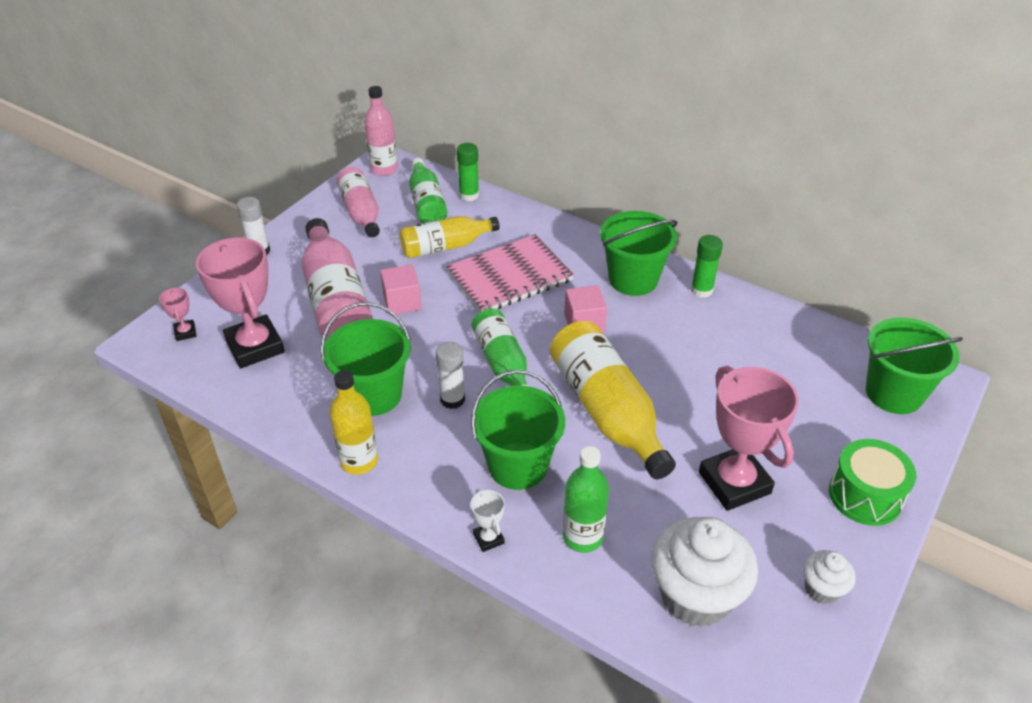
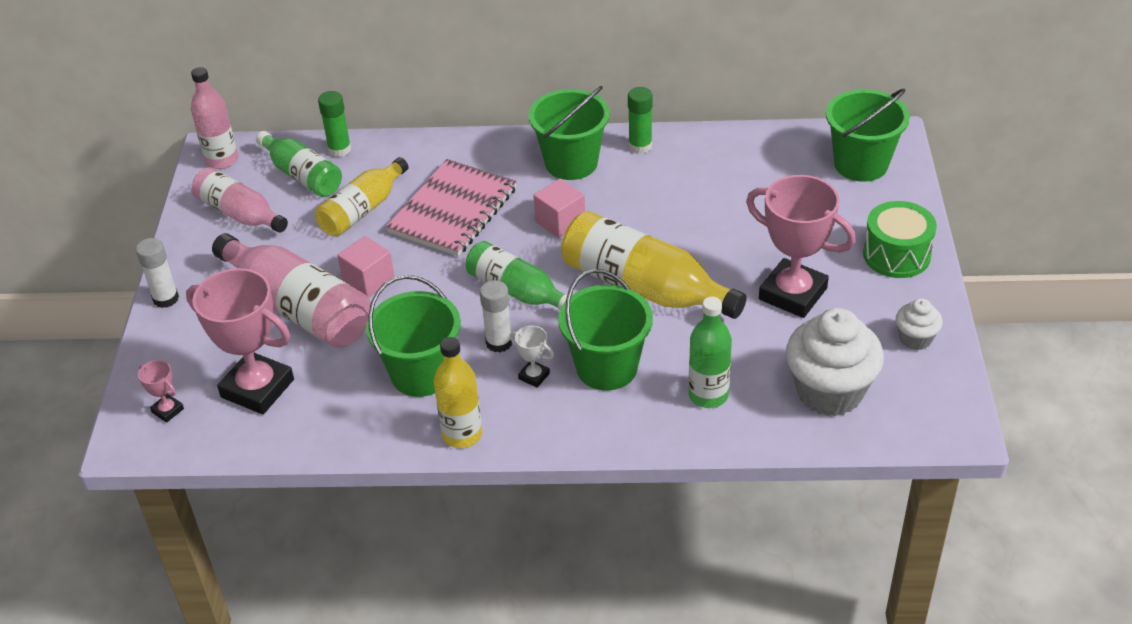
camera: 30 degrees left, 0 degrees up
white trophy [470,489,505,552] -> white trophy moved to [510,326,554,388]

